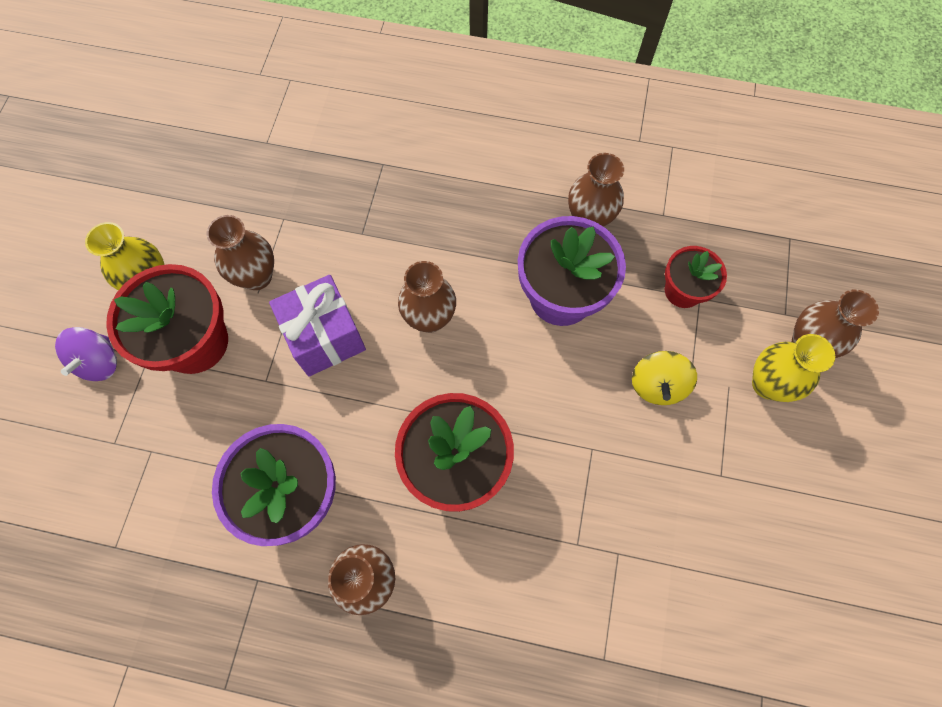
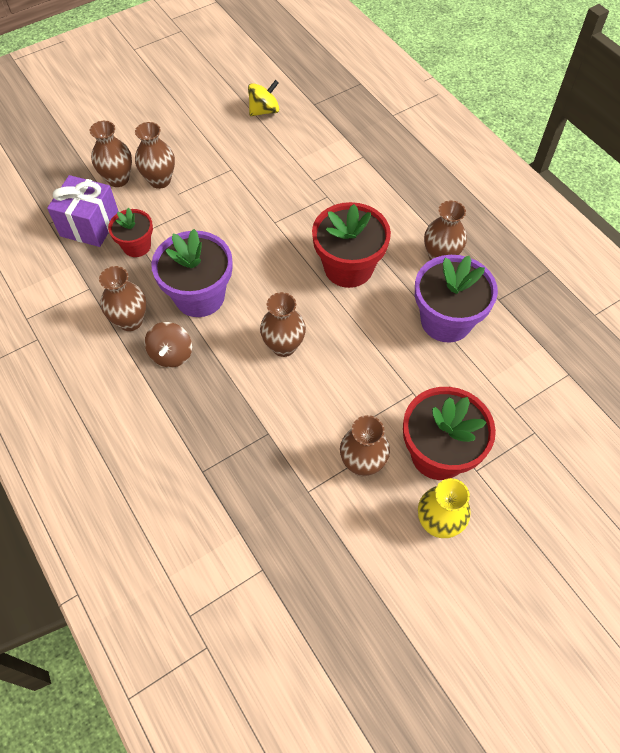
camera: 135 degrees left, 10 degrees down
purple spinning top [55,327,117,381] -> none
purple gift [269,275,366,377] -> purple gift moved to [47,175,119,247]
yellow spinning top [632,351,697,405] -> yellow spinning top moved to [248,80,279,116]
yellow vase [752,334,835,402] -> brown vase [135,122,175,189]
none -> brown spinning top [145,322,192,368]

